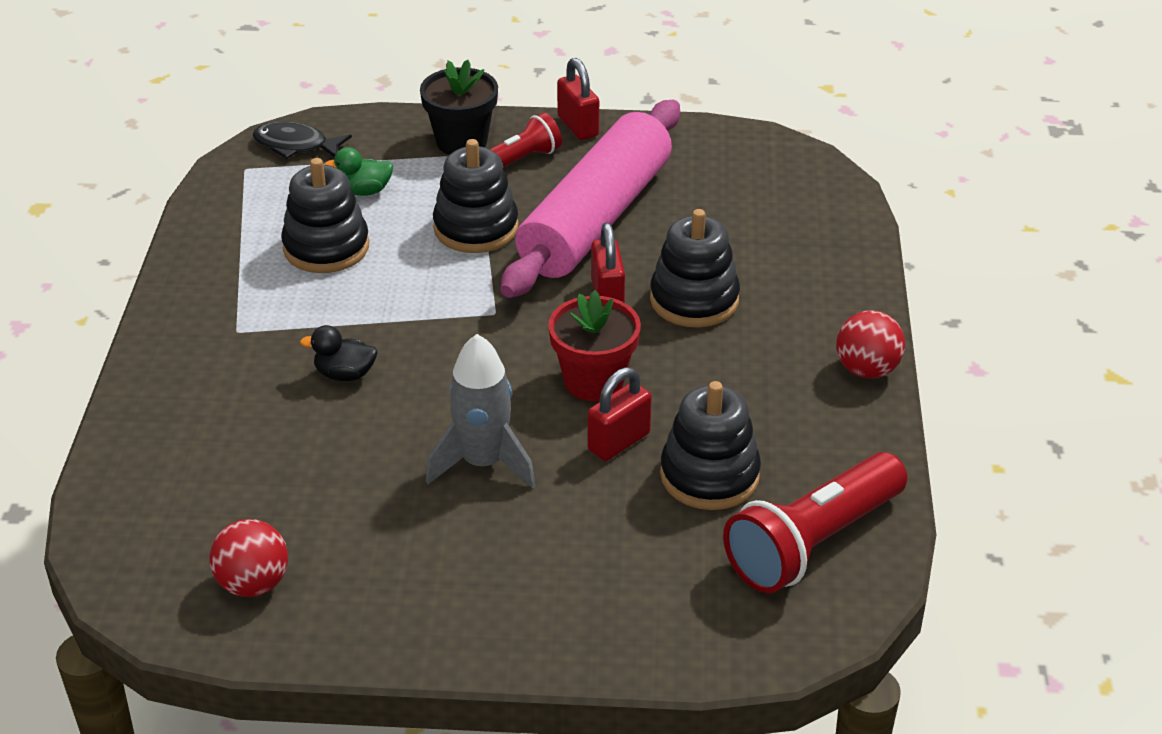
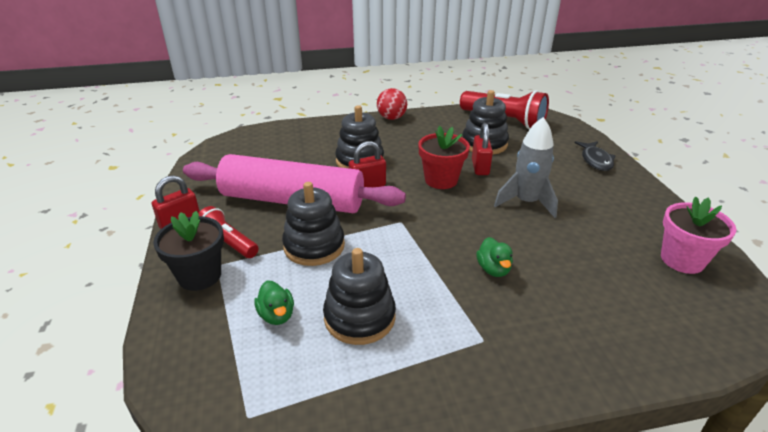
camera: 105 degrees left, 5 degrees down
red ball [210,519,288,597] -> pink flower pot [661,196,737,274]
black fish [253,122,352,159] -> black fish moved to [575,141,616,171]
black duck [300,325,377,381] -> green duck [476,237,513,277]
red padlock [587,367,652,461] -> red padlock turned 60 degrees clockwise [472,123,493,175]

